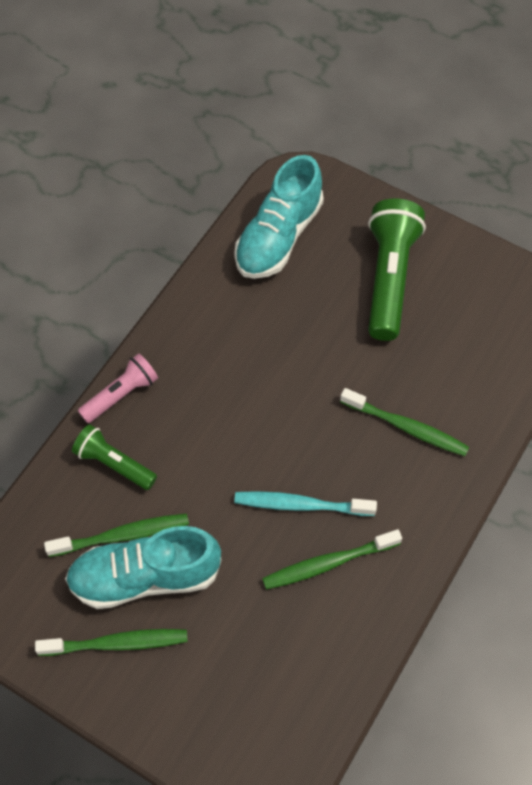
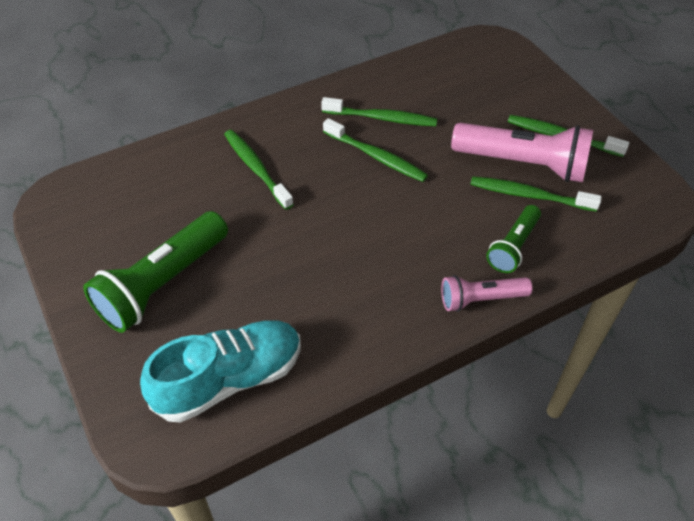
camera: 150 degrees left, 10 degrees down
turquoise shoe [65,526,222,609] -> pink flashlight [451,123,593,182]
green flashlight [72,425,157,490] -> green flashlight turned 60 degrees clockwise [486,205,541,273]
turquoise toothbrush [234,491,377,516] -> green toothbrush [323,118,428,182]

